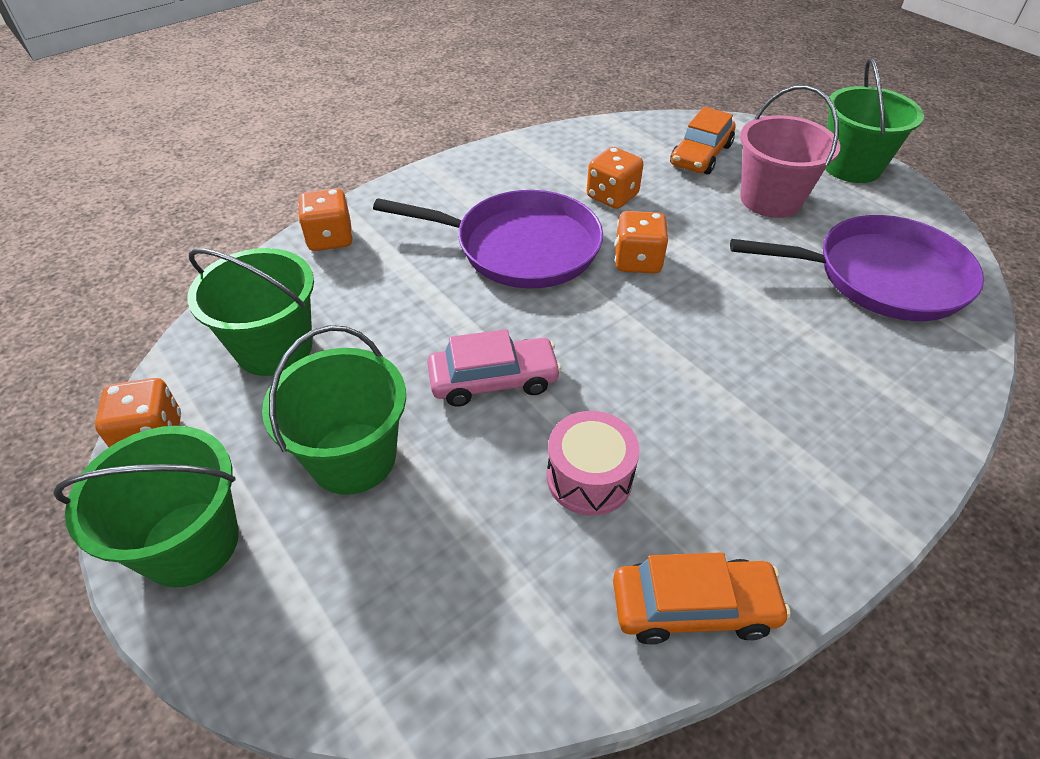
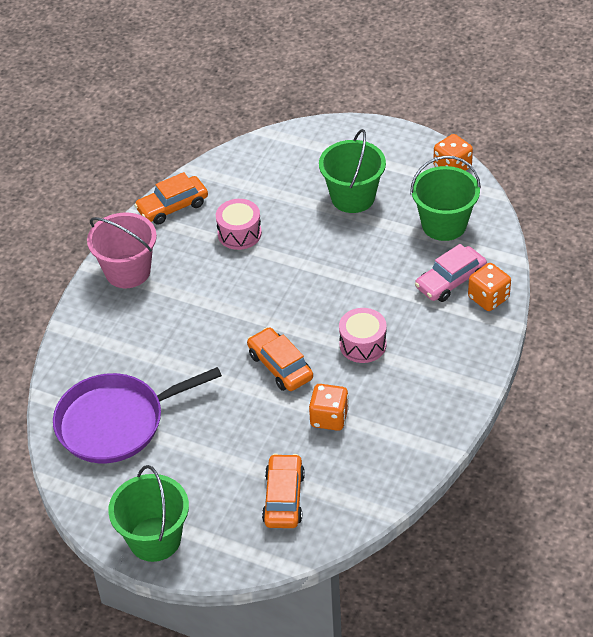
camera: 155 degrees right, 0 degrees up
green bucket [53,426,239,588] -> none
purple pan [373,190,603,289] -> pink drum [339,308,387,363]
pink car [427,329,562,407] -> pink car moved to [415,244,487,302]
orange dice [615,211,668,274] -> orange car [247,327,313,391]
pink bucket [740,85,840,218] -> pink bucket moved to [87,213,157,288]

